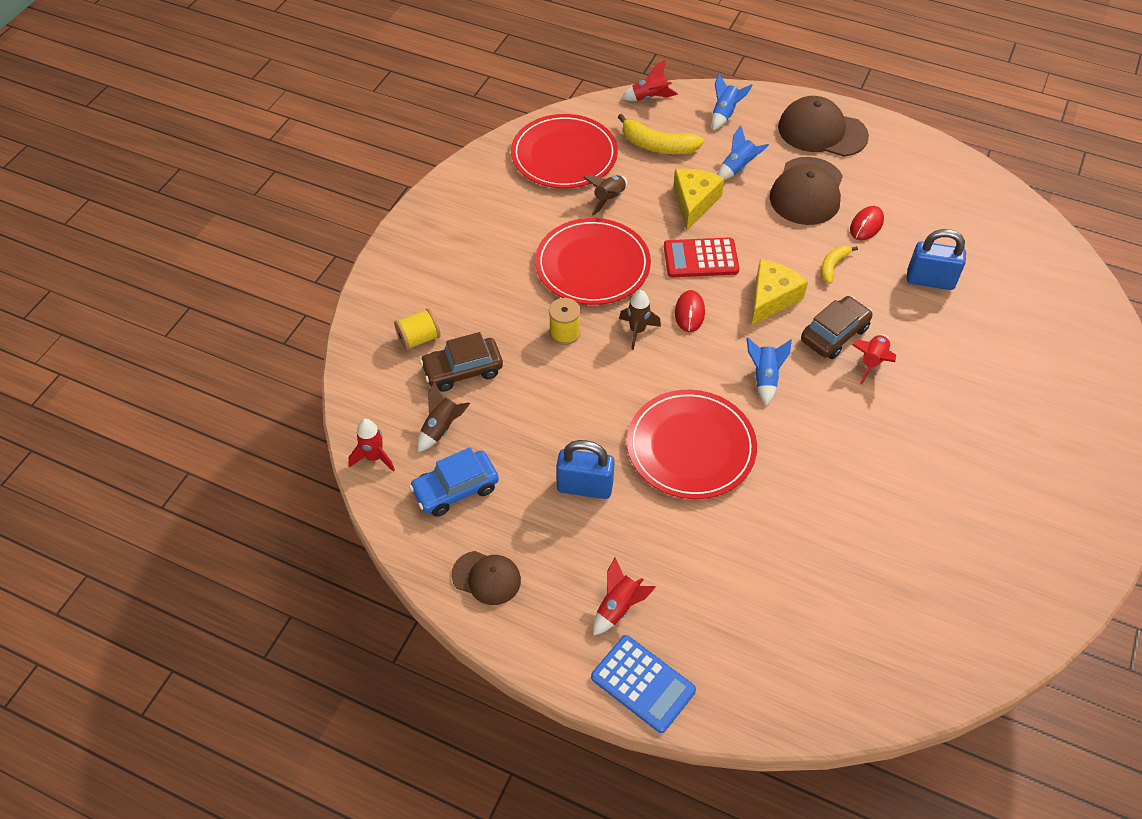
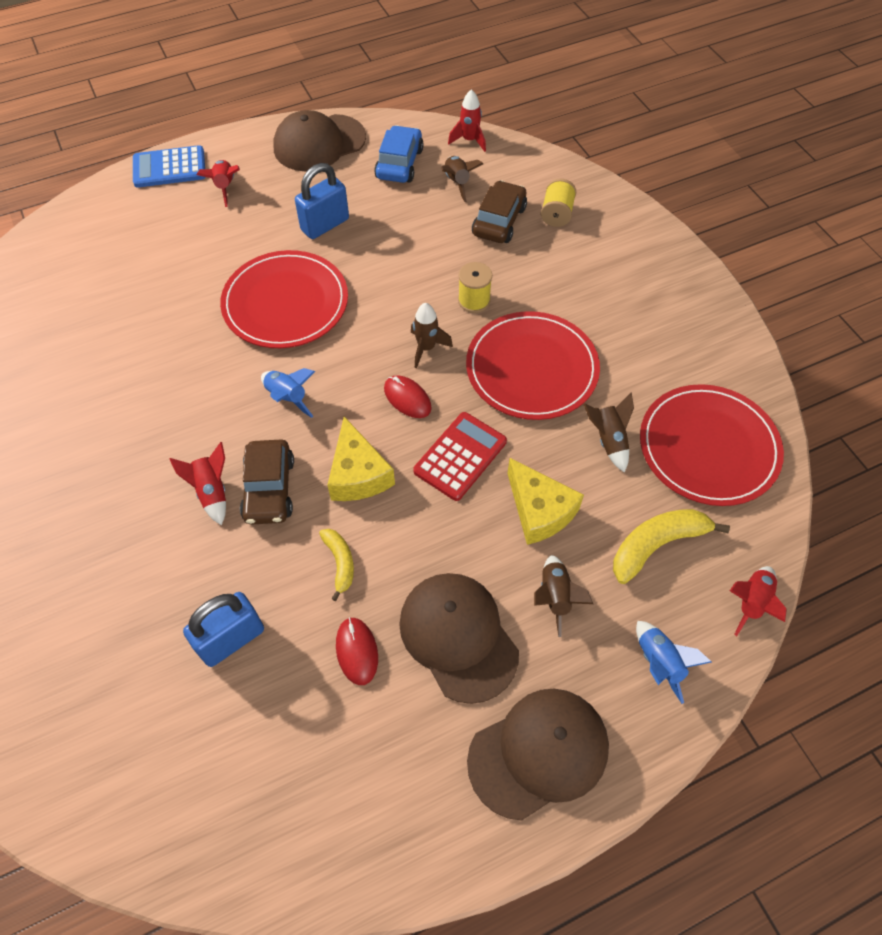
camera: 130 degrees right, 5 degrees up
brown cap [452,551,521,605] -> brown cap [273,110,366,171], size x1.69
blue rocket [717,125,769,180] -> brown rocket [534,555,593,637]

